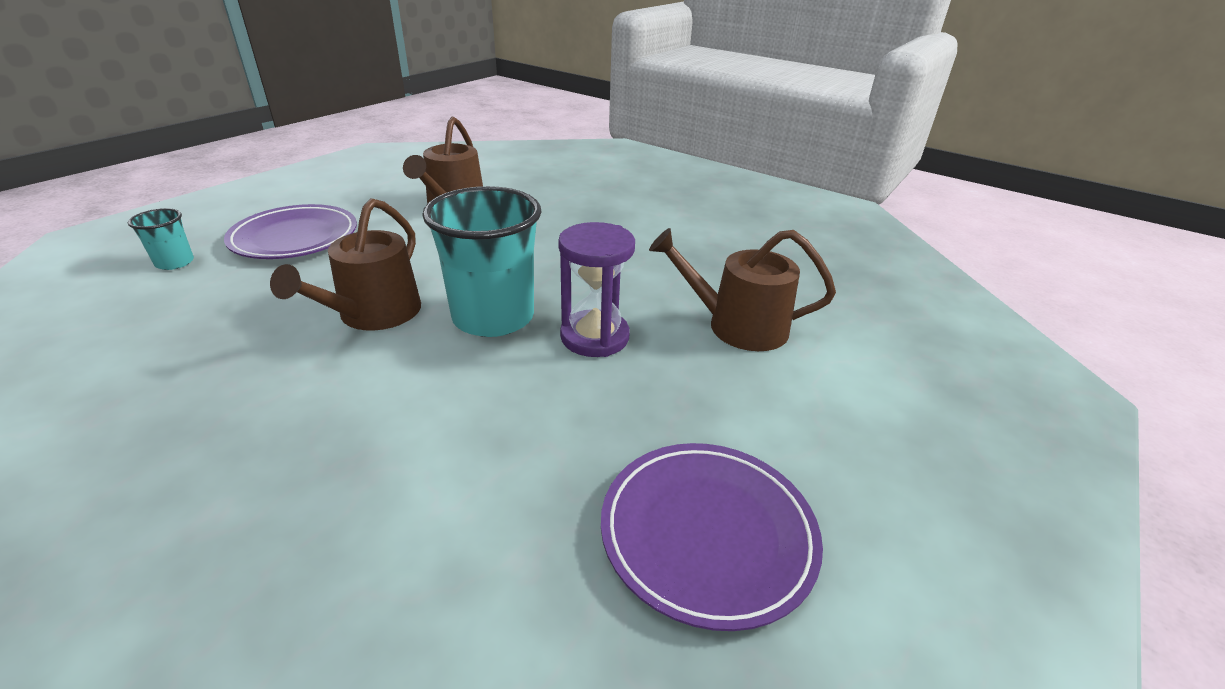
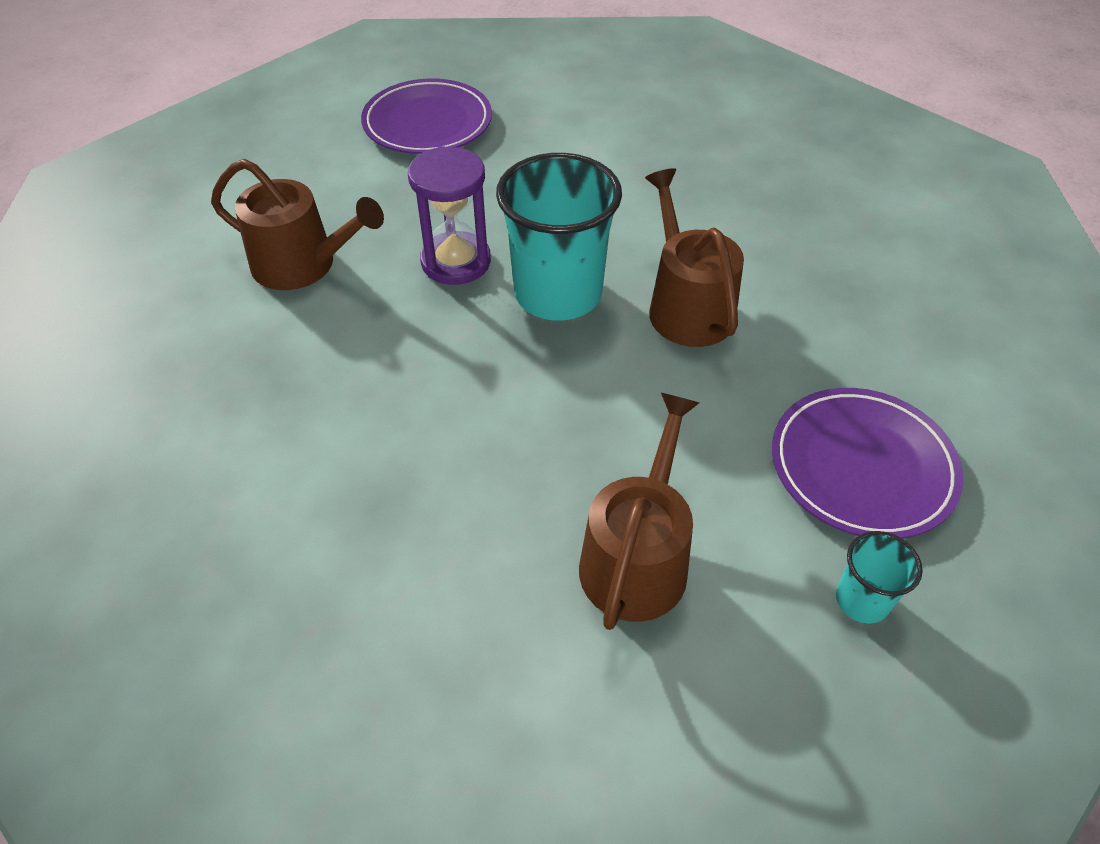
camera: 170 degrees left, 15 degrees up
turquoise cup [128,208,194,270] -> turquoise cup moved to [836,531,923,624]
brown watering can [270,198,421,331] -> brown watering can turned 45 degrees counterclockwise [645,168,744,347]

